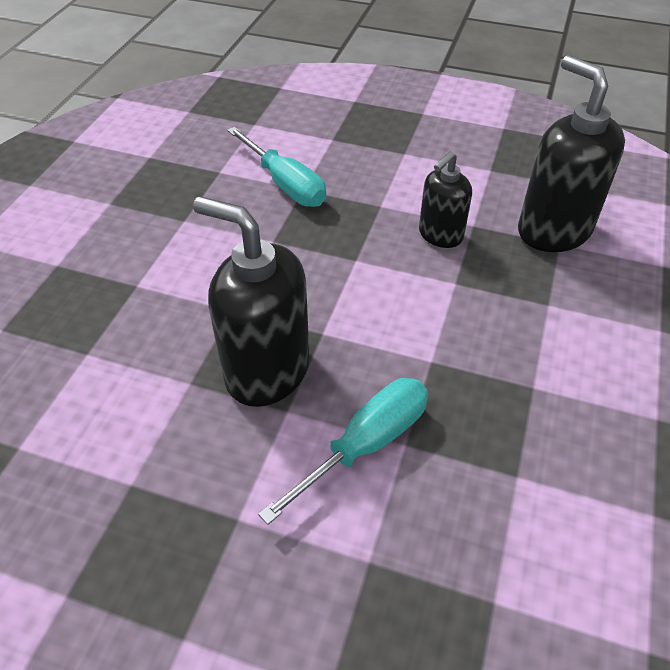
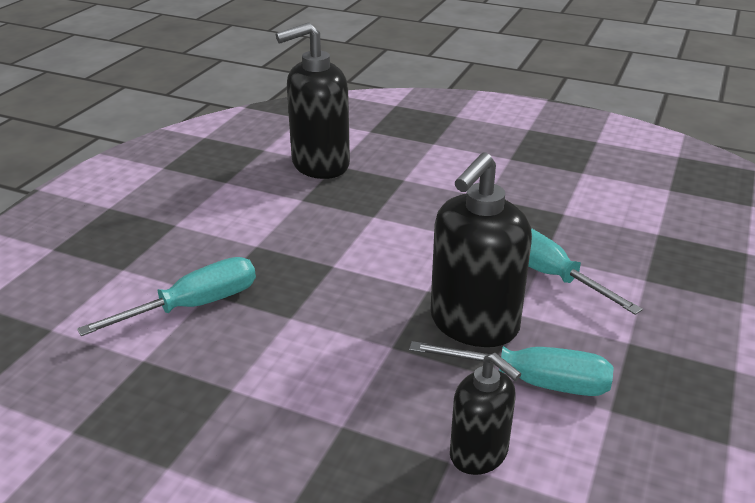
camera: 85 degrees left, 15 degrees down
black soap dispenser [419,151,472,248] -> black soap dispenser moved to [450,353,521,475]
none -> turquoise screwdriver [409,341,614,396]

